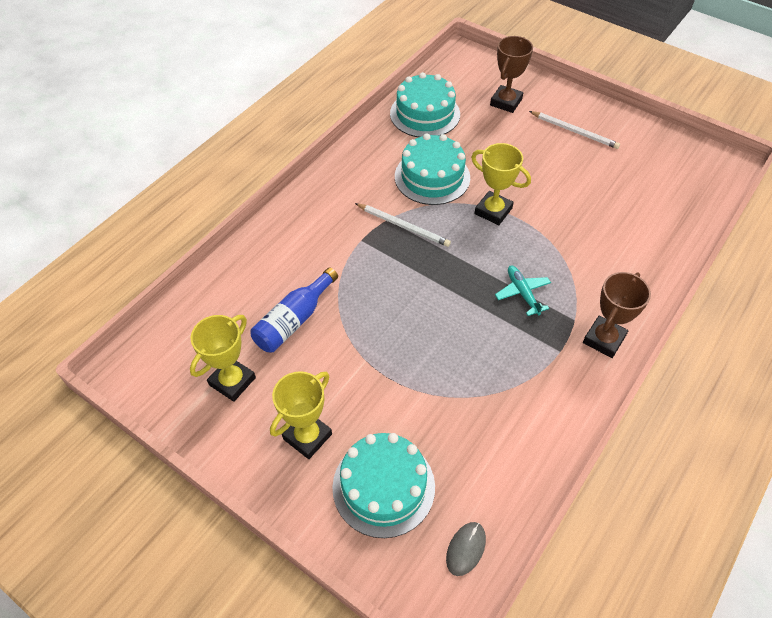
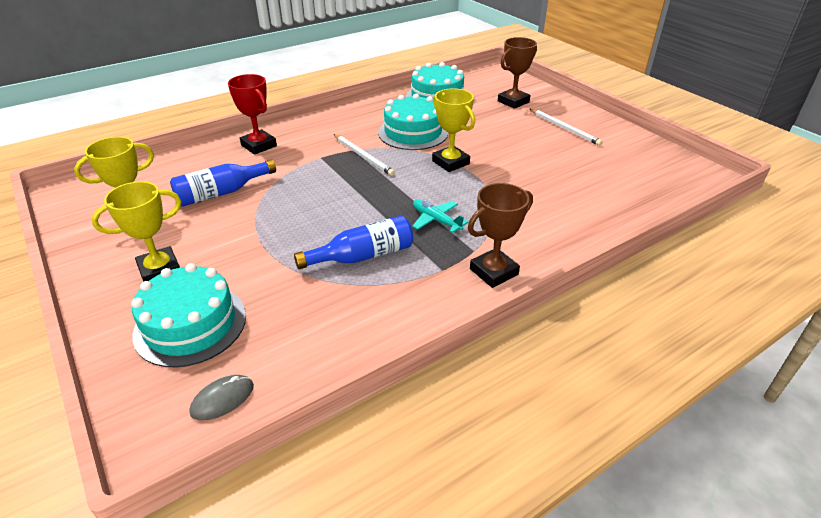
camera: 20 degrees right, 15 degrees down
turquoise plane [495,265,551,316] -> turquoise plane turned 45 degrees counterclockwise [412,200,469,233]
none -> red trophy [228,74,277,155]
none -> blue bottle [294,216,413,269]

